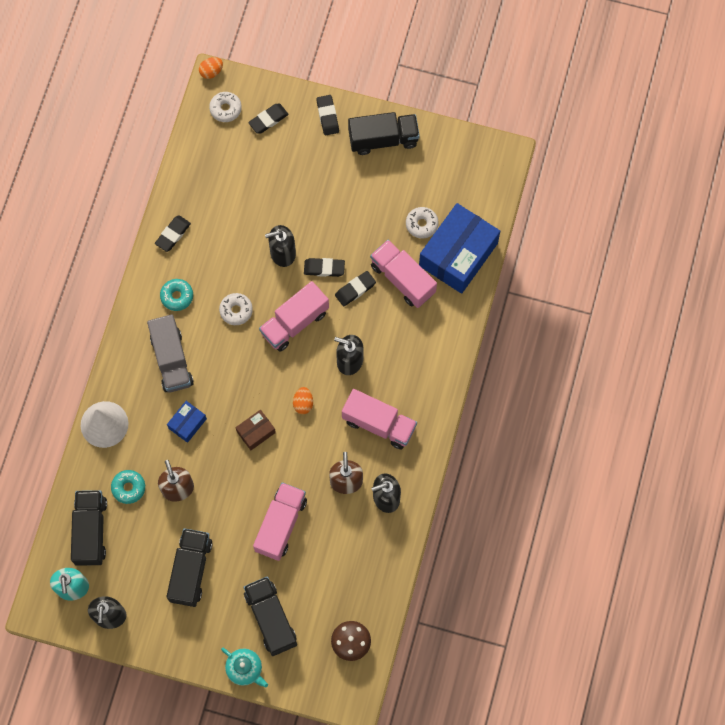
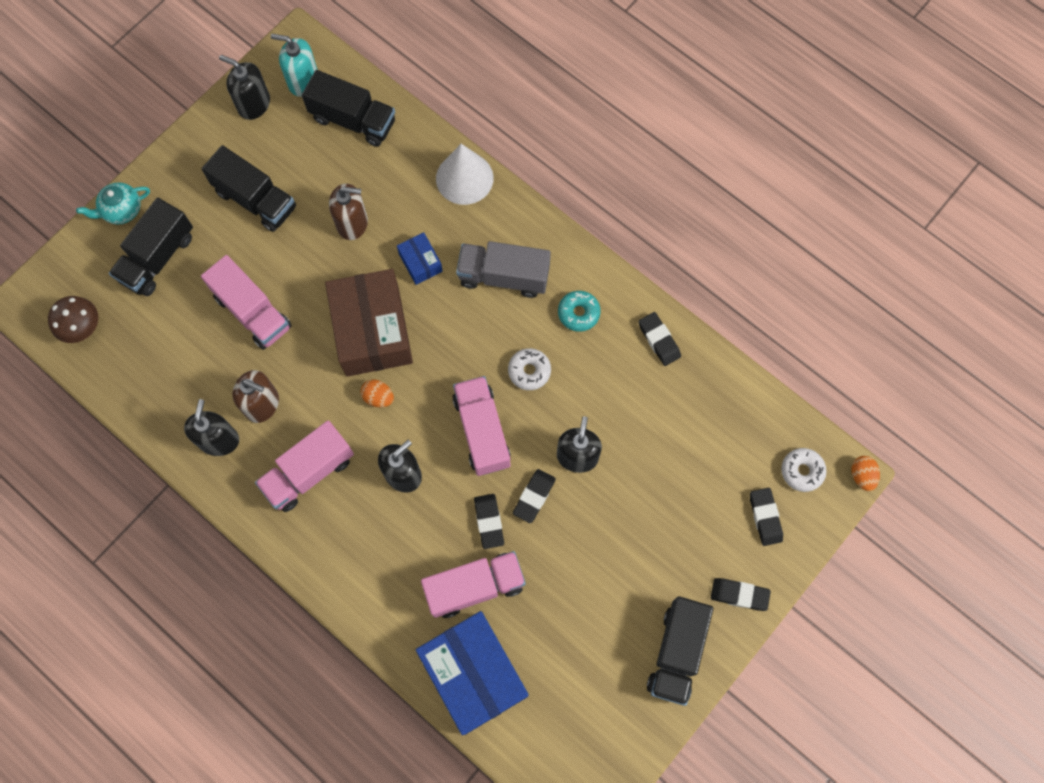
camera: 115 degrees right, 0 degrees up
turquoise donut [111,470,145,504] -> none
brown box [235,410,276,450] -> brown box [325,269,413,377], size x2.18
black truck [244,576,297,656] -> black truck turned 120 degrees clockwise [109,198,193,296]
white donut [406,207,439,238] -> none

